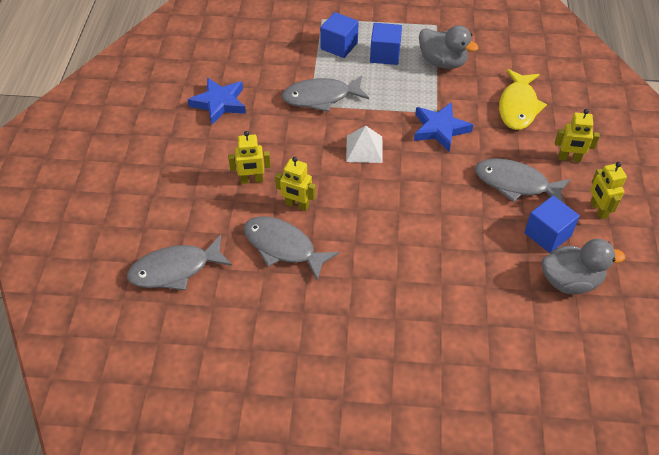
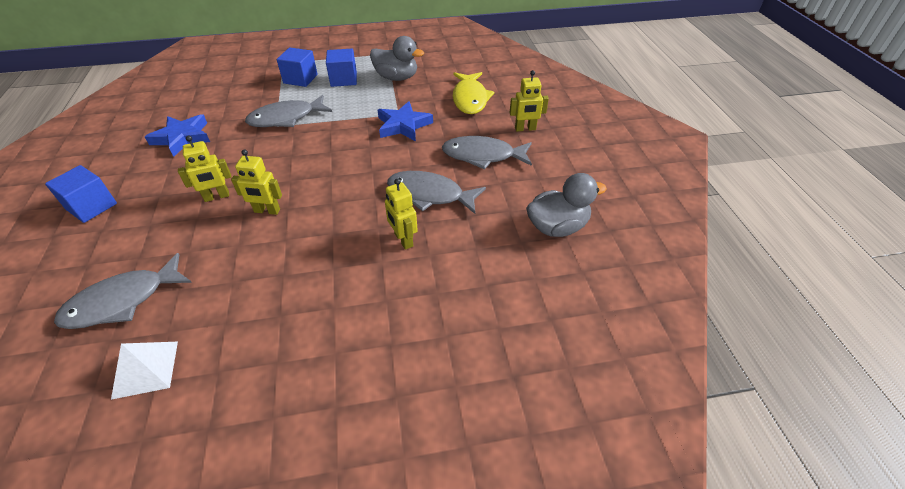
camera: 15 degrees left, 5 degrees down
grey fish [244,216,339,281] -> grey fish moved to [387,171,486,214]
white pyramid [346,126,383,163] -> white pyramid moved to [111,342,178,400]
blue cube [524,196,580,253] -> blue cube moved to [45,165,117,223]
yellow robot [590,162,627,219] -> yellow robot moved to [385,178,418,250]

